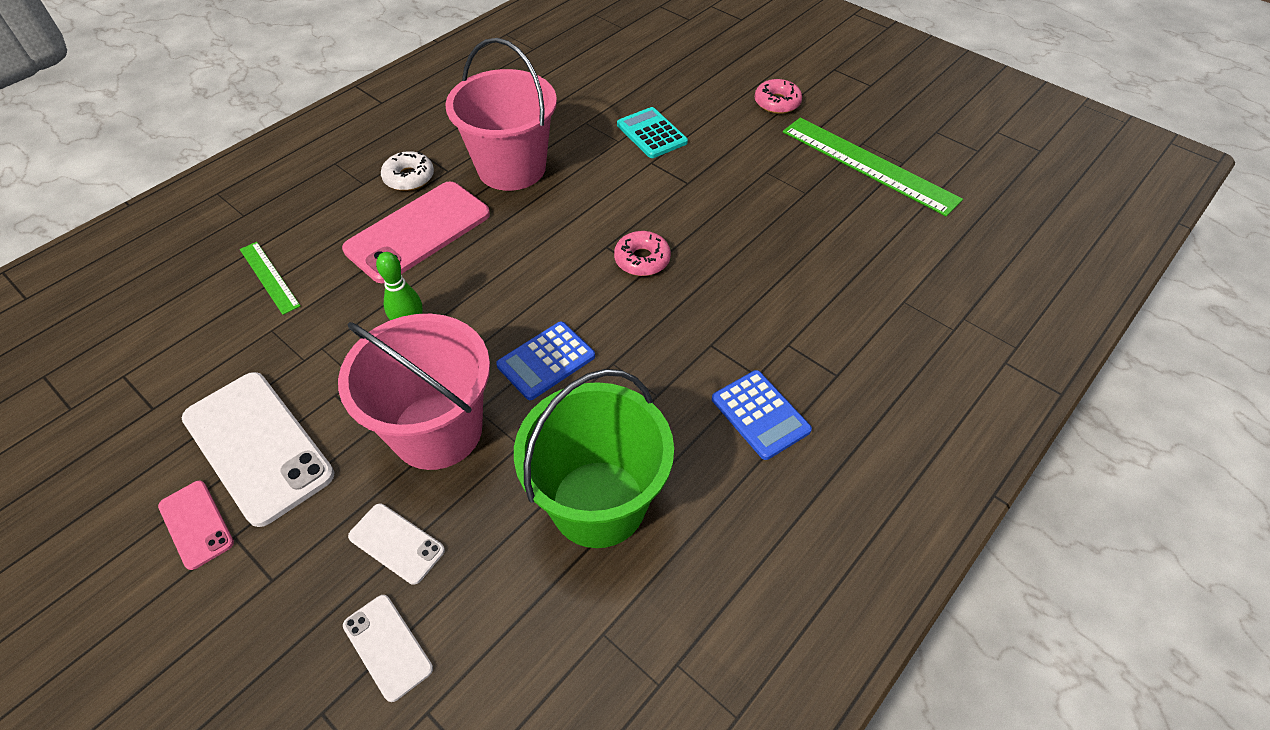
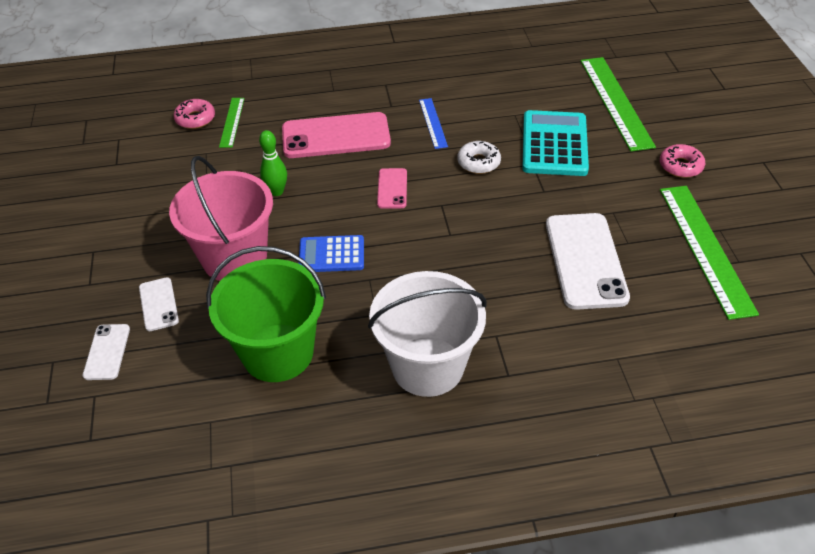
camera: 40 degrees right, 5 degrees down
pink phone [158,481,234,570] -> pink phone moved to [377,168,407,209]
white phone [182,372,334,527] -> white phone moved to [546,213,630,310]
white donut [381,151,434,191] -> white donut moved to [458,141,501,174]
pink bucket [445,38,557,191] -> blue ruler [419,98,448,149]
pink donut [614,231,671,276] -> pink donut moved to [174,99,215,129]
turquoise calculator [617,107,688,158] -> turquoise calculator [522,110,589,176], size x1.59
blue calculator [712,370,812,460] -> white bucket [368,271,487,397]
none -> green ruler [581,57,656,151]

